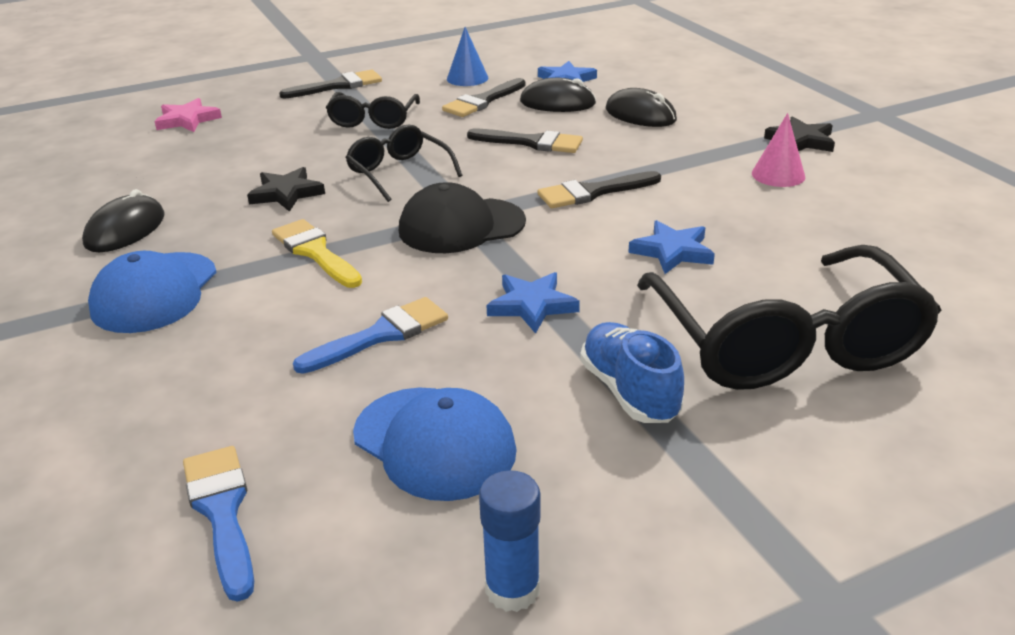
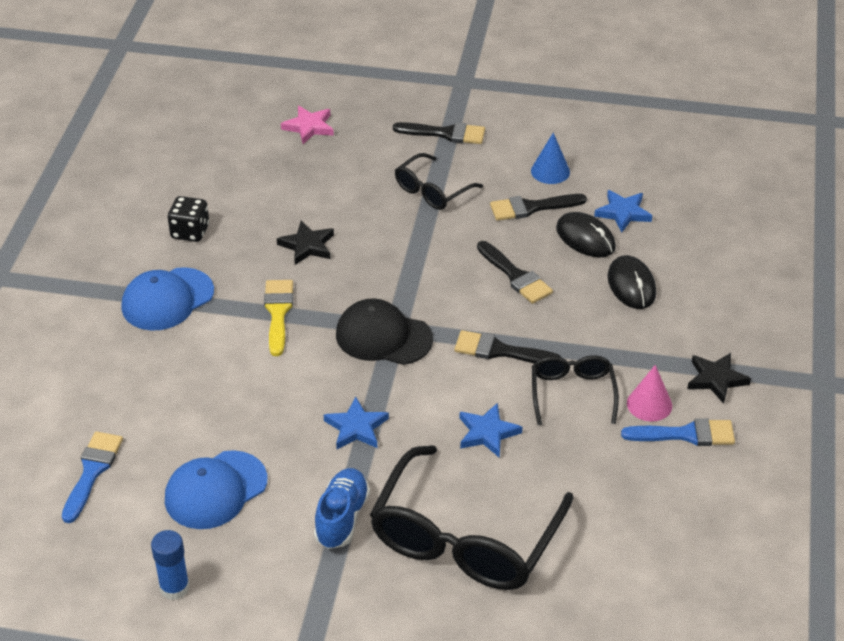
camera: 35 degrees right, 10 degrees up
black mouse [82,189,164,252] -> black dice [168,196,209,242]
blue brush [293,297,448,374] -> blue brush moved to [621,418,735,446]
black glasses [345,124,462,202] -> black glasses moved to [532,355,619,425]
blue cap [353,387,517,501] -> blue cap turned 60 degrees clockwise [165,450,267,529]

